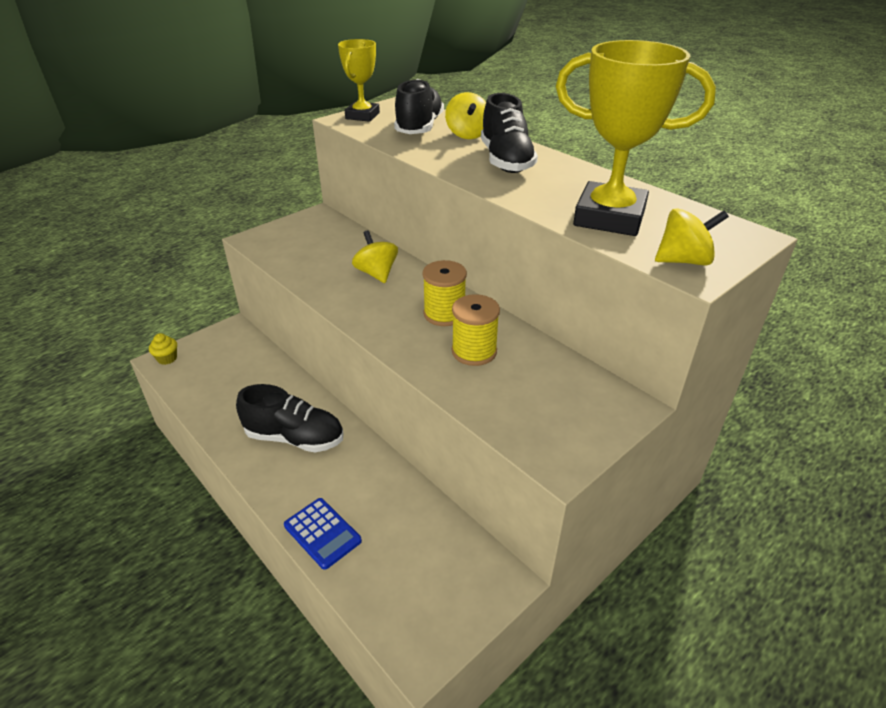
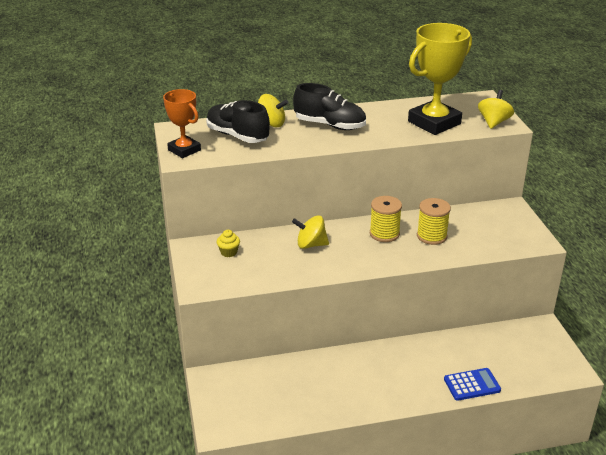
camera: 60 degrees left, 5 degrees down
yellow cupcake [149,333,177,365] -> yellow cupcake moved to [217,230,240,257]
black shoe [236,384,343,452] -> none
yellow trophy [338,39,380,122] -> orange trophy [163,89,201,158]

